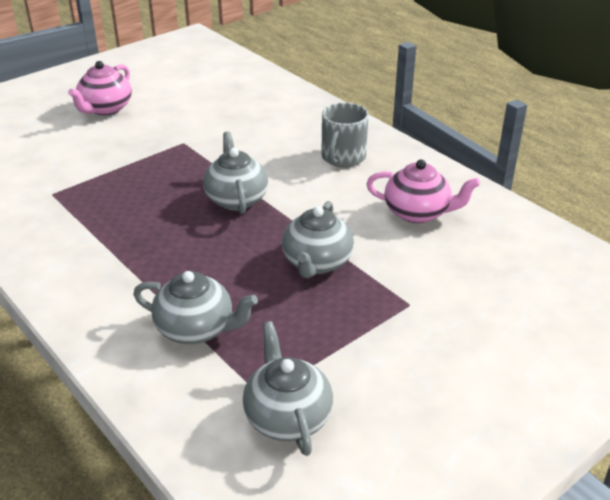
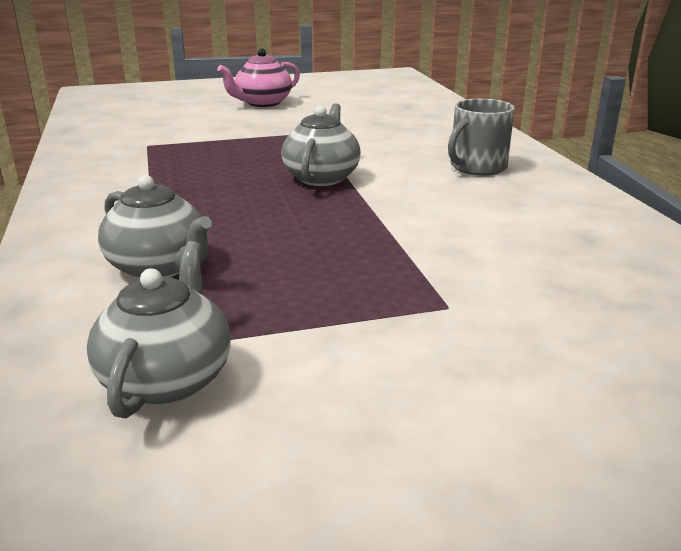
camera: 25 degrees right, 10 degrees down
grey teapot [282,201,354,278] -> none
pink teapot [366,160,480,223] -> none

